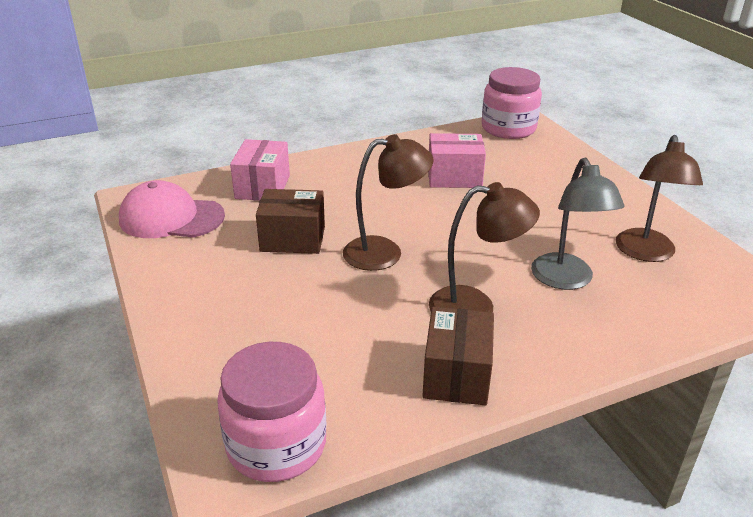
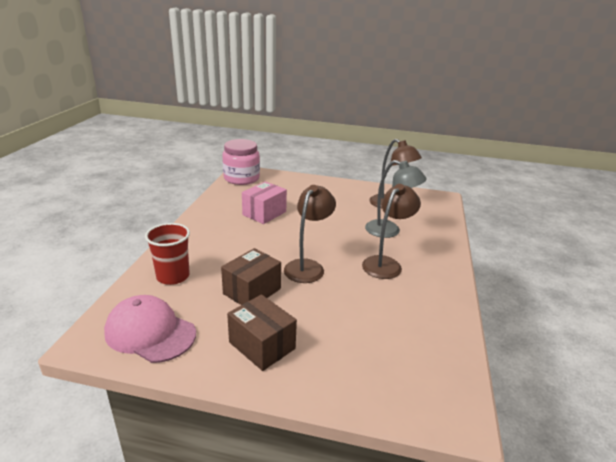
camera: 55 degrees left, 5 degrees down
pink cap [119,180,225,238] -> pink cap turned 75 degrees clockwise [104,295,196,363]
pink jar [217,342,326,482] -> none
pink box [230,139,290,201] -> red cup [145,223,190,285]
brown box [422,307,494,405] -> brown box moved to [227,295,297,371]

